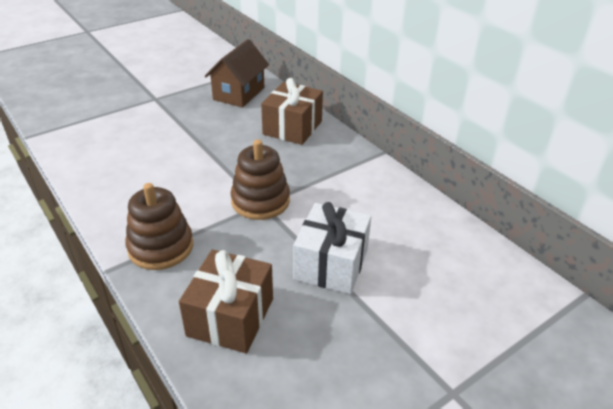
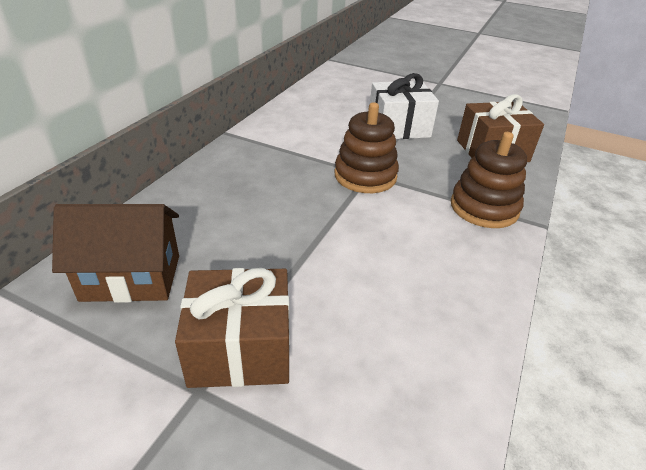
camera: 120 degrees left, 0 degrees up
brown gift [261,78,323,145] -> brown gift moved to [175,268,289,388]

